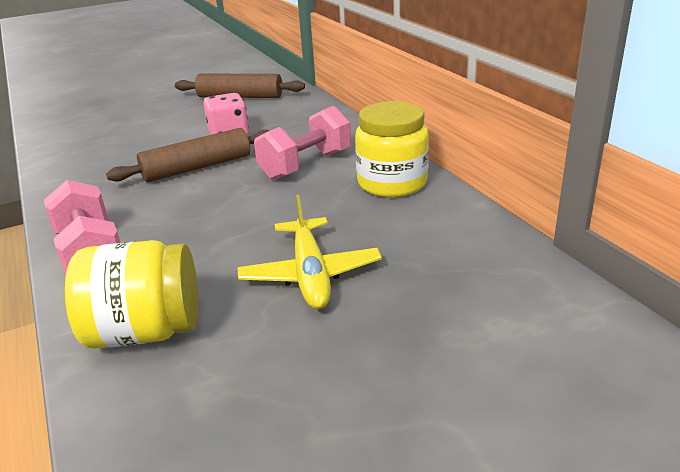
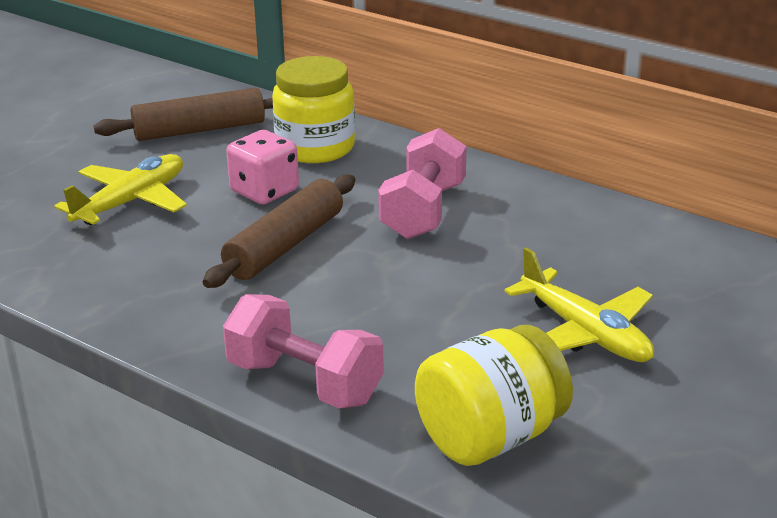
camera: 30 degrees left, 0 degrees up
yellow jar [355,101,429,197] -> yellow jar moved to [272,56,355,163]
none -> yellow plane [54,154,187,225]

